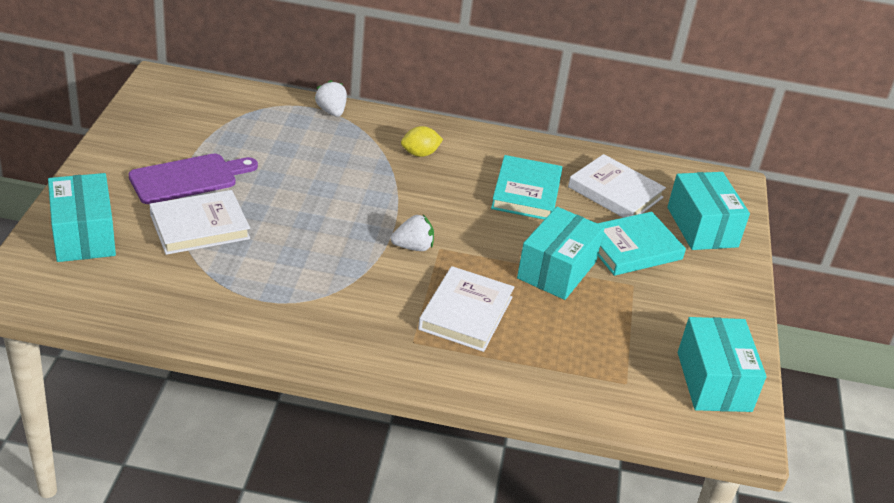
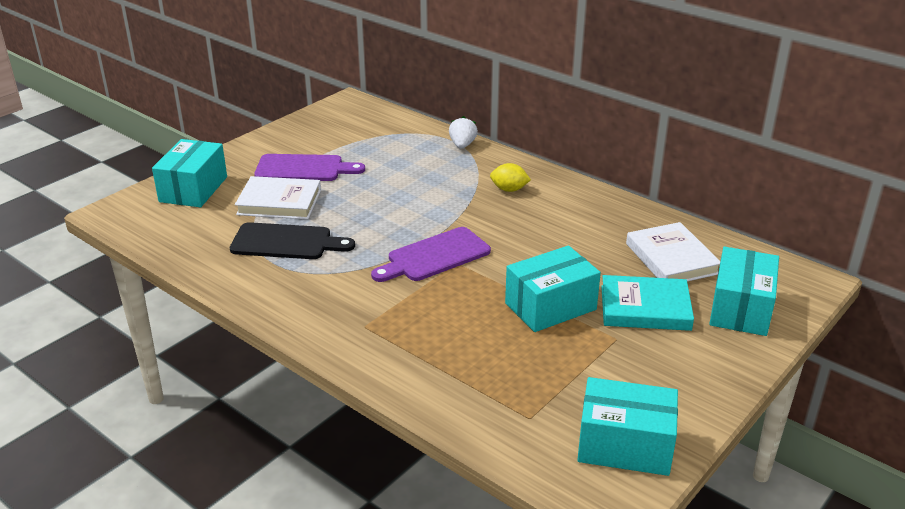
camera: 35 degrees right, 5 degrees down
white strawberry [391,215,434,251] -> purple cutting board [371,227,491,282]
white book [418,266,514,352] -> none
turquoise book [491,155,563,220] -> none
turquoise box [678,317,767,412] -> turquoise box turned 75 degrees clockwise [577,377,678,476]
none -> black cutting board [230,222,355,259]

